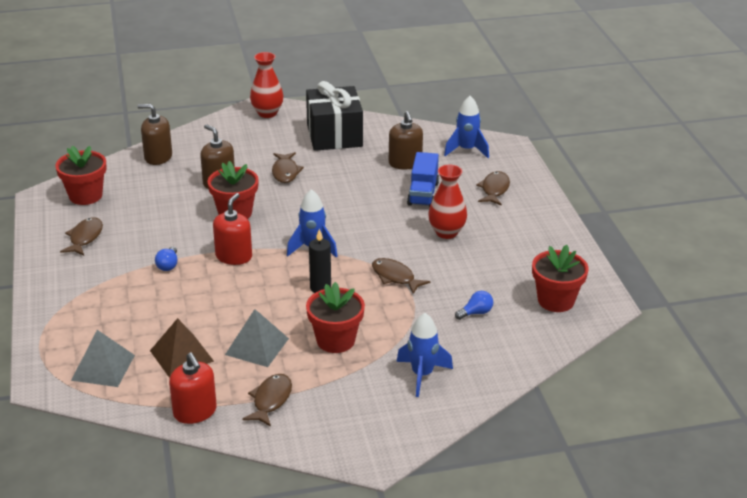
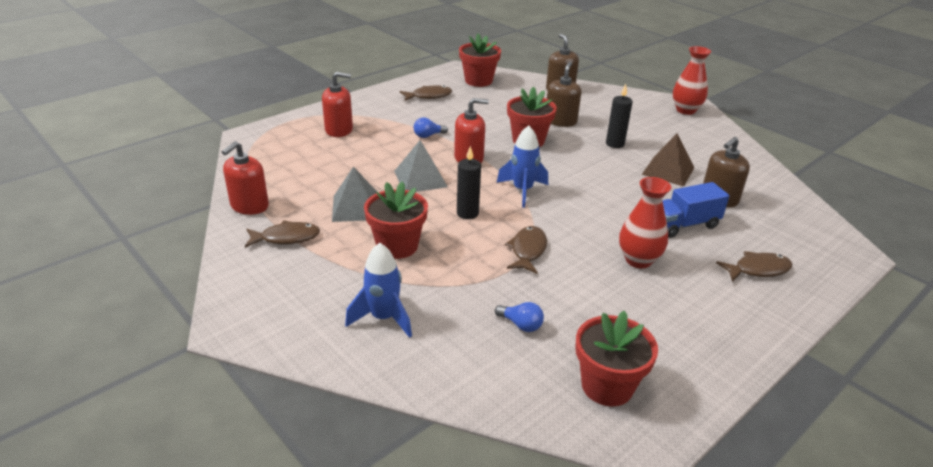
camera: 60 degrees right, 0 degrees up
grey pyramid [71,330,135,387] -> grey pyramid moved to [394,140,448,192]
brown pyramid [150,318,214,378] -> brown pyramid moved to [642,134,694,186]
brown fish [272,152,304,183] -> black candle [606,84,633,148]
black gift [306,81,363,151] -> none
blue rocket [444,96,489,158] -> none
none -> red soap dispenser [322,72,353,137]

